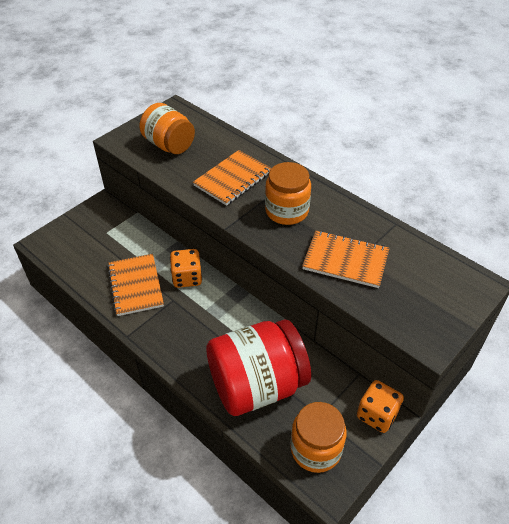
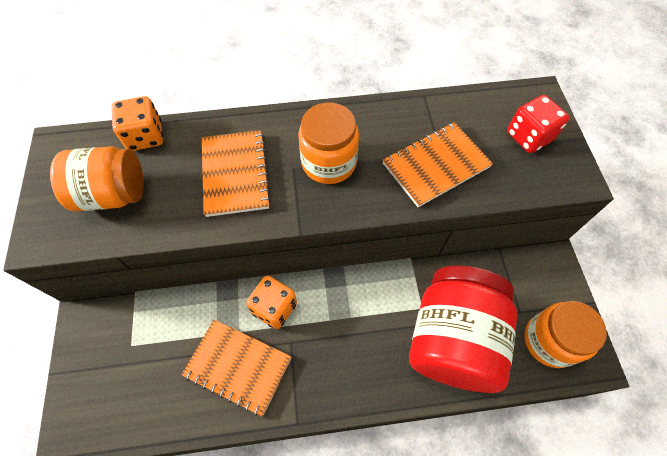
camera: 50 degrees left, 15 degrees up
orange dice [357,380,404,433] -> orange dice moved to [111,96,163,151]
none -> red dice [507,95,569,153]

